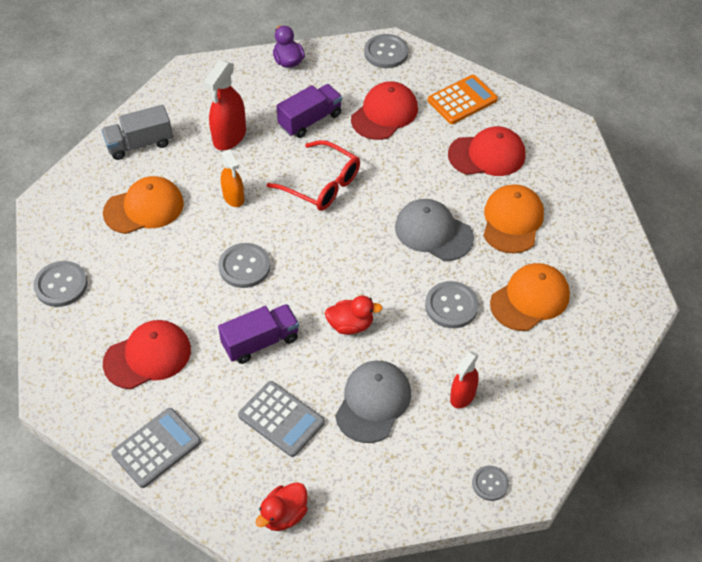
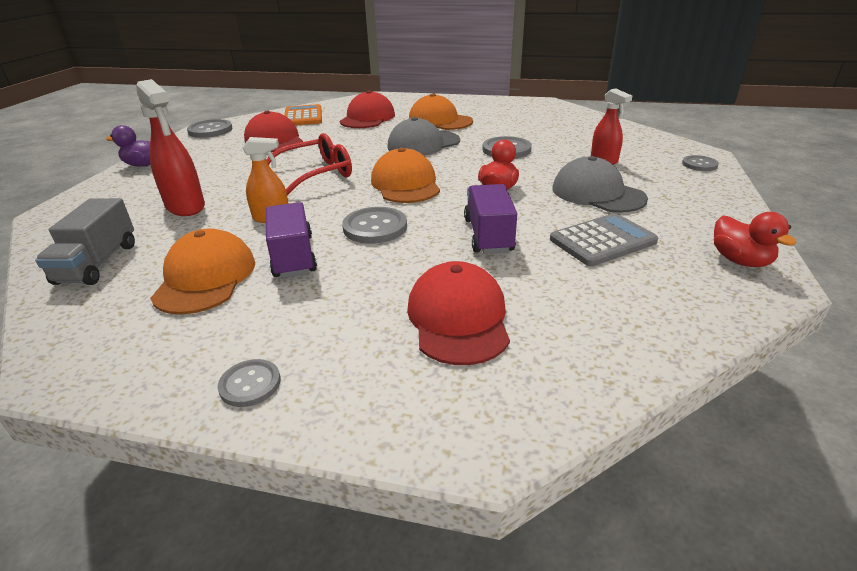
camera: 65 degrees left, 20 degrees down
grey button [33,261,88,307] -> grey button [218,359,281,407], size x0.62
grey calculator [112,408,201,488] -> none
purple truck [276,84,342,138] -> purple truck moved to [266,202,317,278]
orange cap [490,263,570,331] -> orange cap moved to [371,148,440,203]

